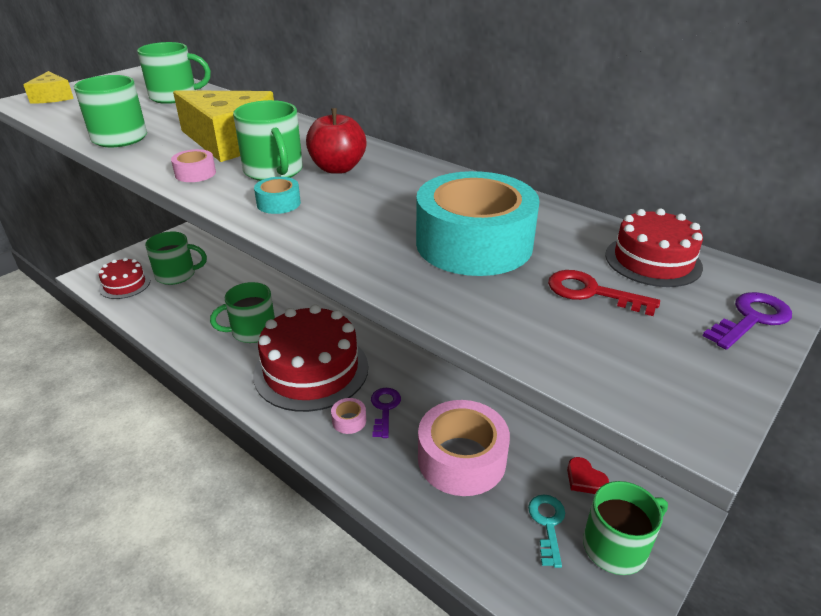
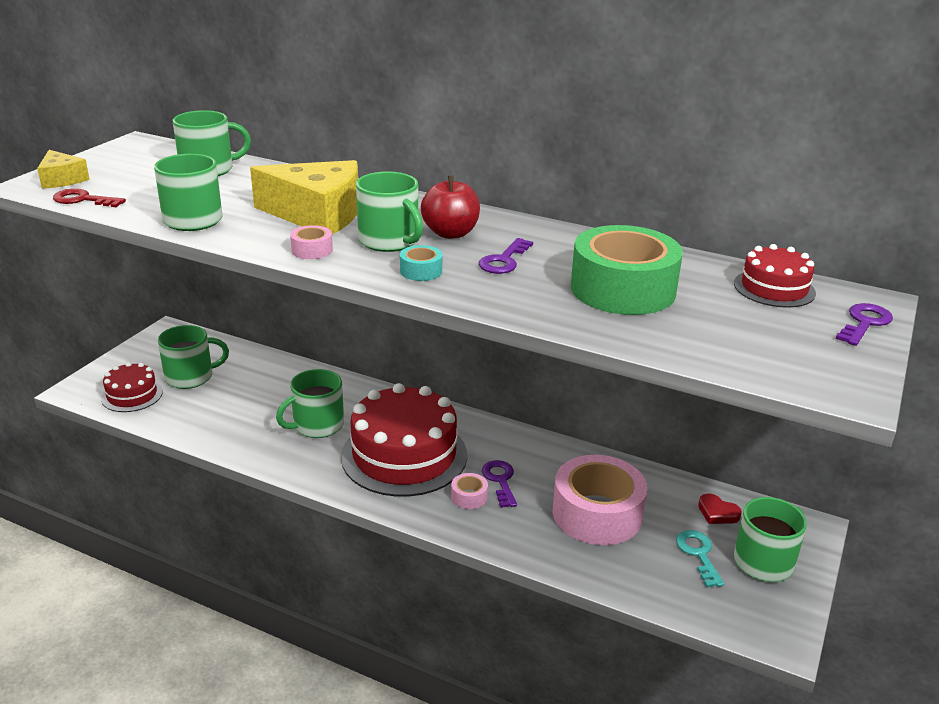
camera: 15 degrees left, 5 degrees down
turquoise tape [416,171,540,276] -> green tape [571,225,683,315]
red key [548,270,660,316] -> red key moved to [53,188,126,207]
none -> purple key [479,238,533,274]

